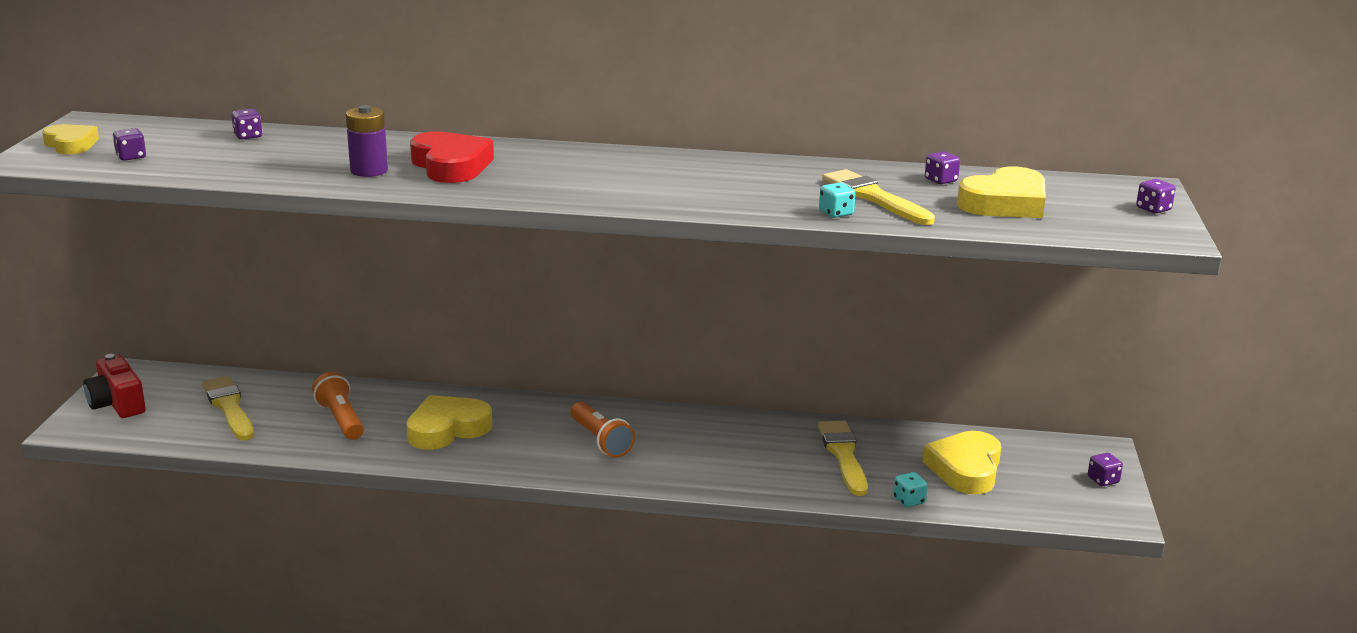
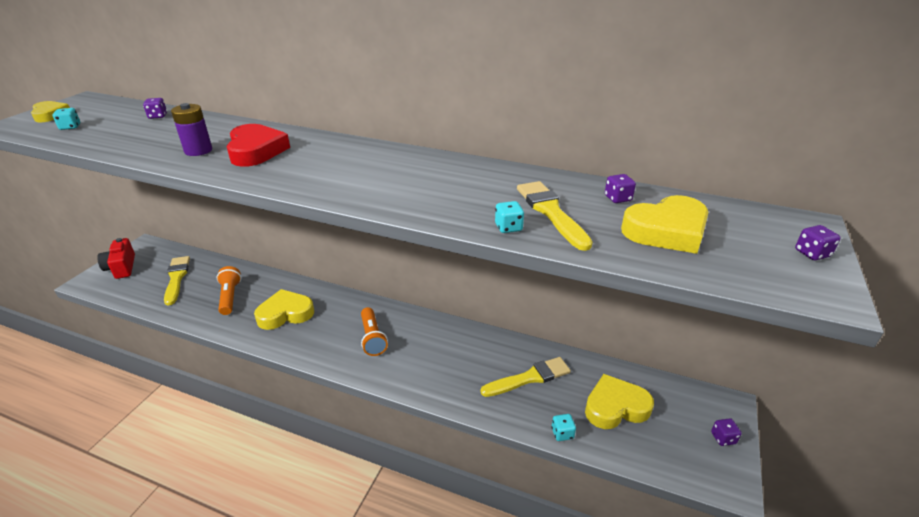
camera: 15 degrees right, 10 degrees up
purple dice [113,128,146,161] -> turquoise dice [52,108,80,130]
yellow brush [818,421,868,496] -> yellow brush turned 60 degrees clockwise [480,357,571,397]
yellow heart [922,431,1001,494] -> yellow heart turned 45 degrees clockwise [585,374,654,429]

